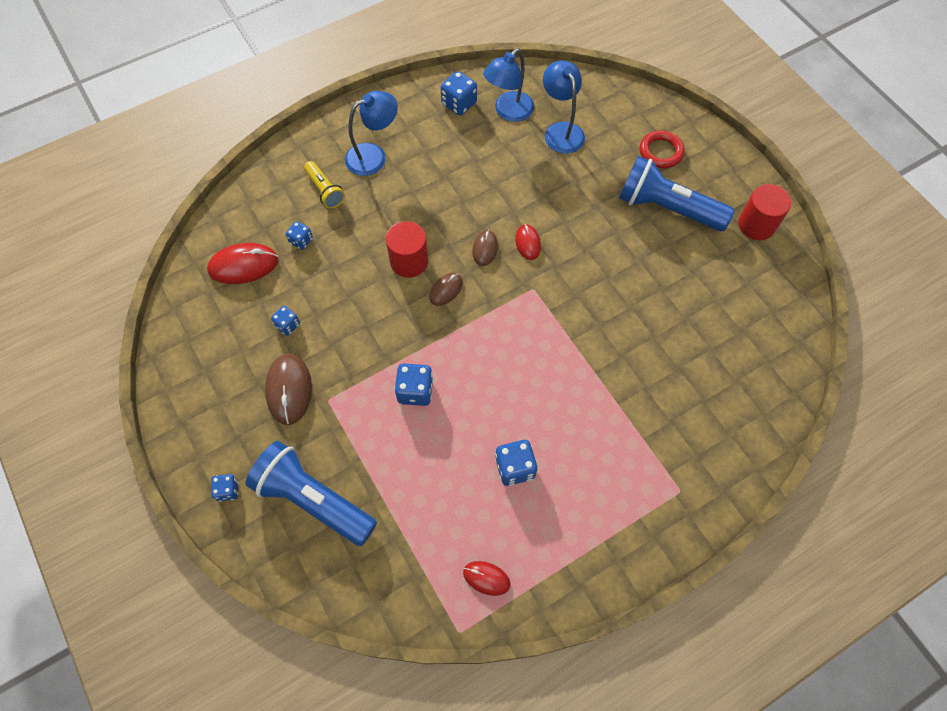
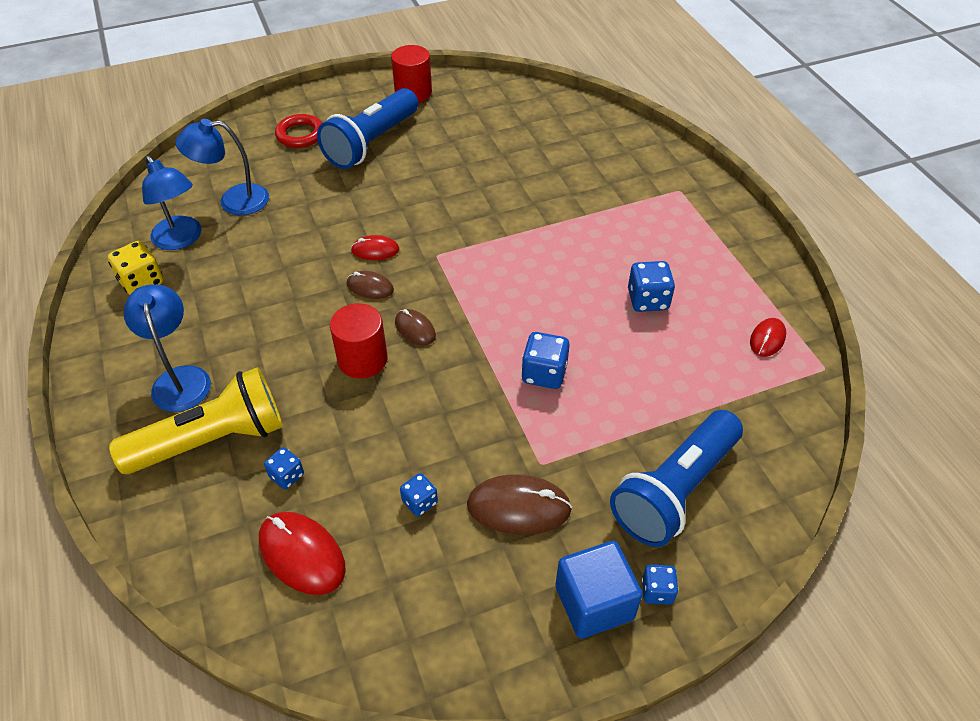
camera: 80 degrees left, 15 degrees down
red mouse [207,243,278,284] -> red mouse turned 45 degrees counterclockwise [259,512,346,595]
yellow flashlight [304,161,345,209] -> yellow flashlight [109,367,283,474], size x1.94
blue dice [441,71,477,115] -> yellow dice [108,241,164,295]
none -> blue cube [555,541,642,639]

